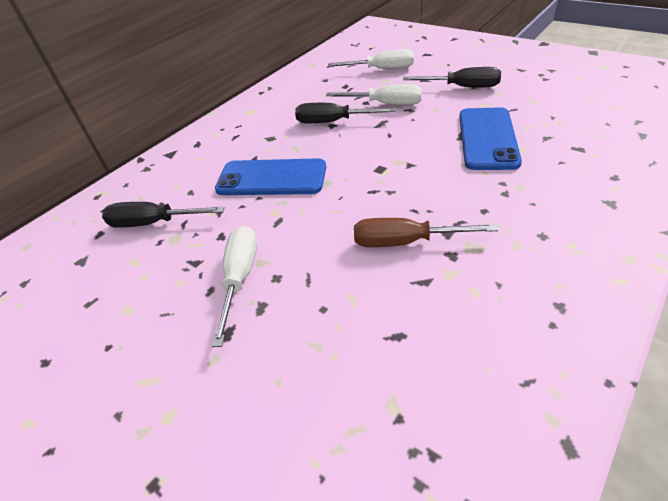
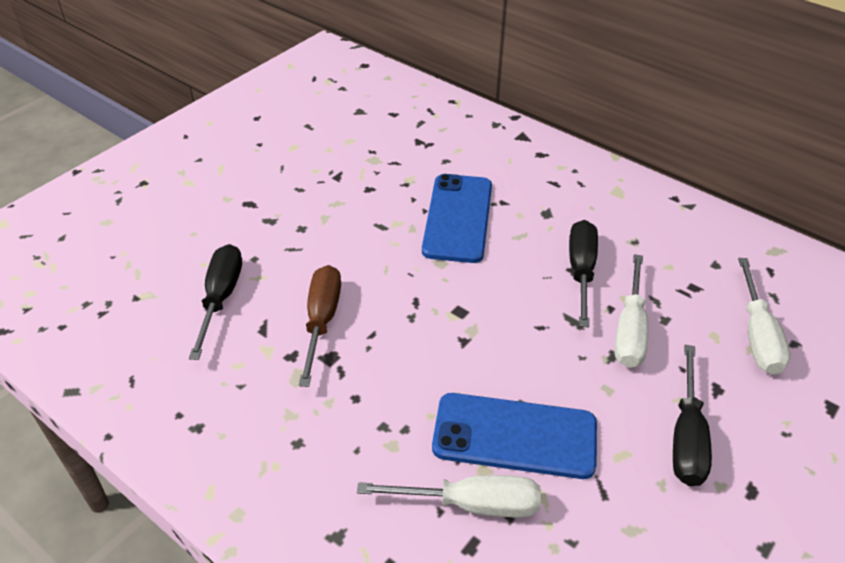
camera: 85 degrees right, 0 degrees up
black screwdriver [102,202,225,227] -> black screwdriver moved to [189,244,242,360]
white screwdriver [211,226,257,347] -> white screwdriver moved to [357,475,541,517]

